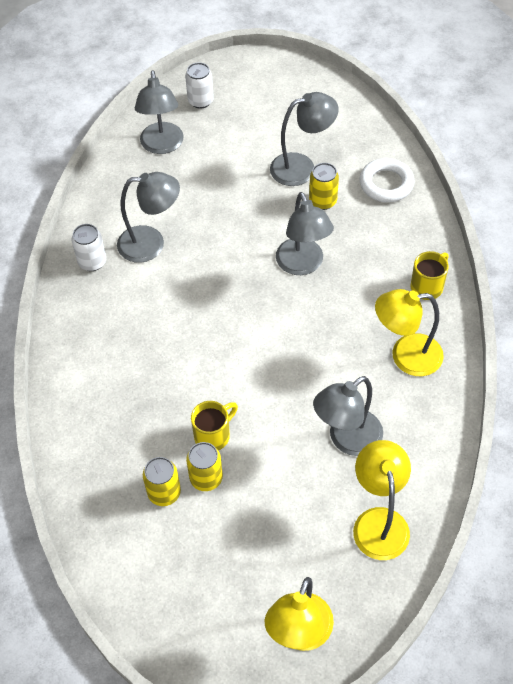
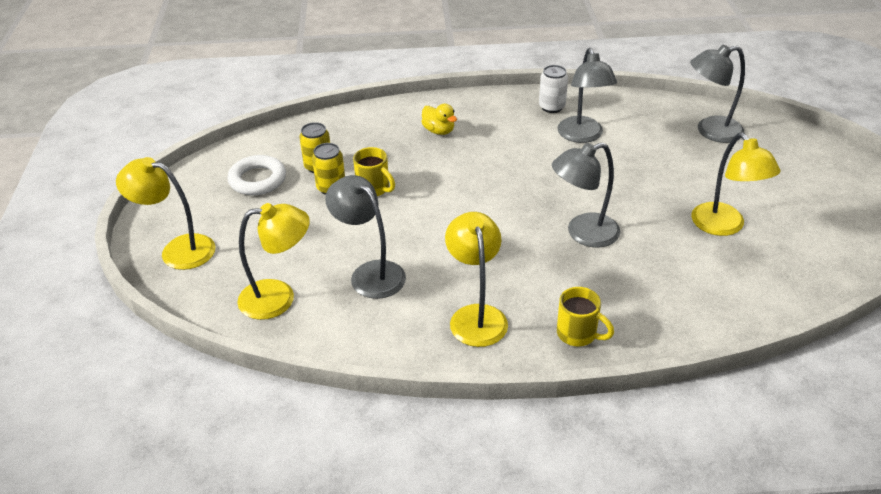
camera: 85 degrees right, 15 degrees down
white can [185,62,214,109] -> none
grey lamp [270,92,339,186] -> yellow lamp [691,133,780,236]
yellow can [309,163,339,210] -> none
white ring [360,158,415,202] -> white ring moved to [227,155,286,195]
none -> yellow duck [421,104,457,135]

